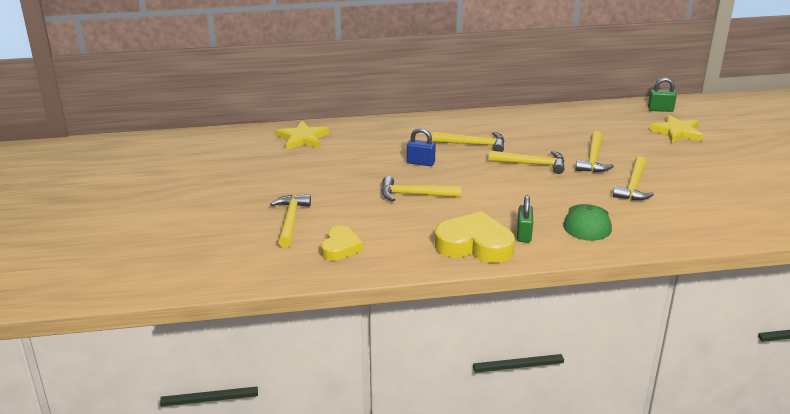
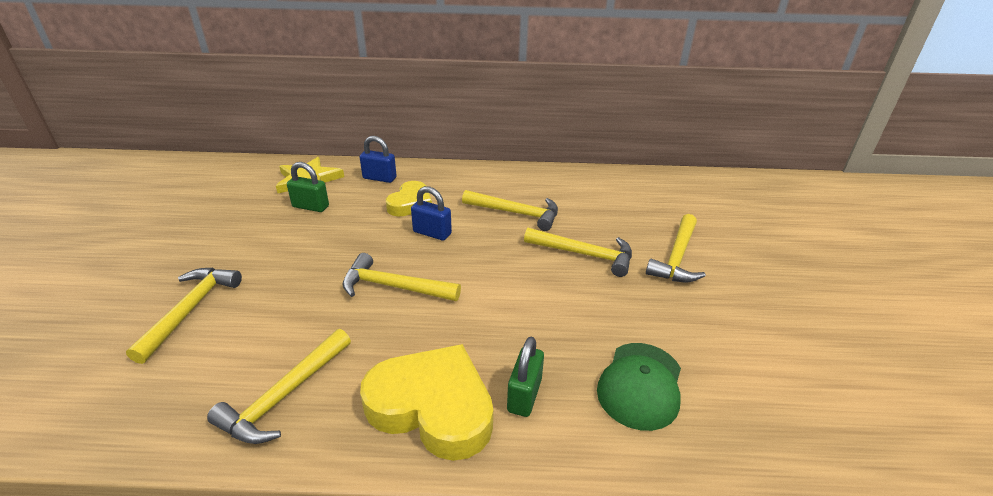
camera: 10 degrees right, 5 degrees up
yellow heart [321,226,363,261] -> yellow heart moved to [386,181,432,217]
yellow hammer [613,156,654,200] -> yellow hammer moved to [207,329,351,444]
green padlock [648,77,677,112] -> green padlock moved to [287,162,329,212]
yellow star [649,114,703,143] -> none
none -> blue padlock [360,136,397,183]

